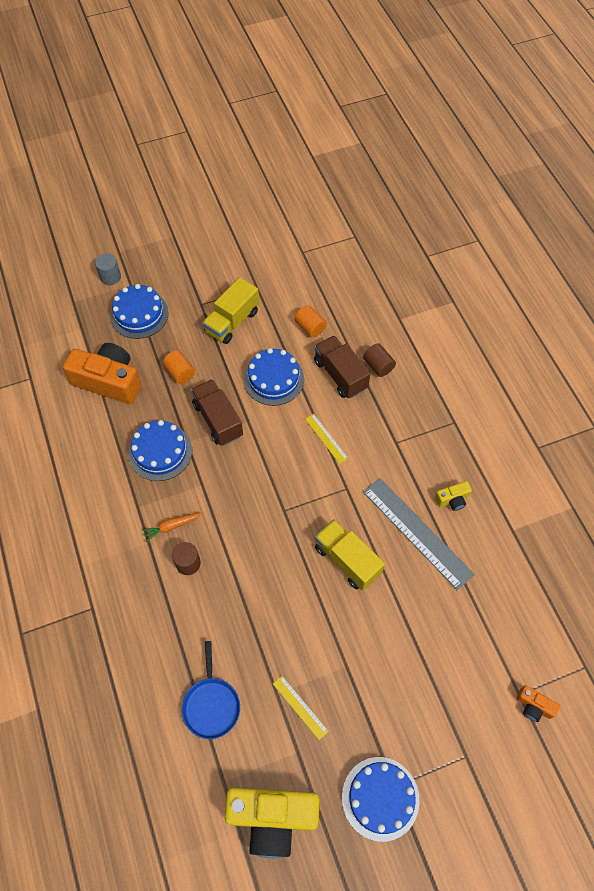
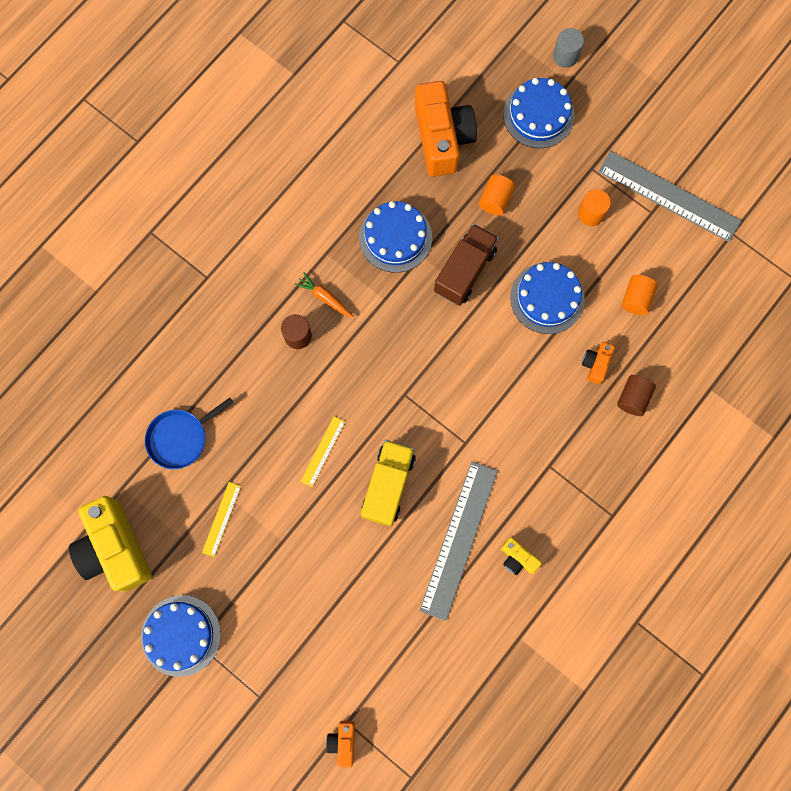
camera: 60 degrees right, 15 degrees up
yellow truck [202,277,259,344] -> orange cylinder [578,189,611,226]
yellow ruler [305,414,348,464] -> yellow ruler moved to [301,416,345,487]
brown truck [314,335,370,399] -> orange camera [582,342,615,384]
none -> grey ruler [598,151,741,242]

